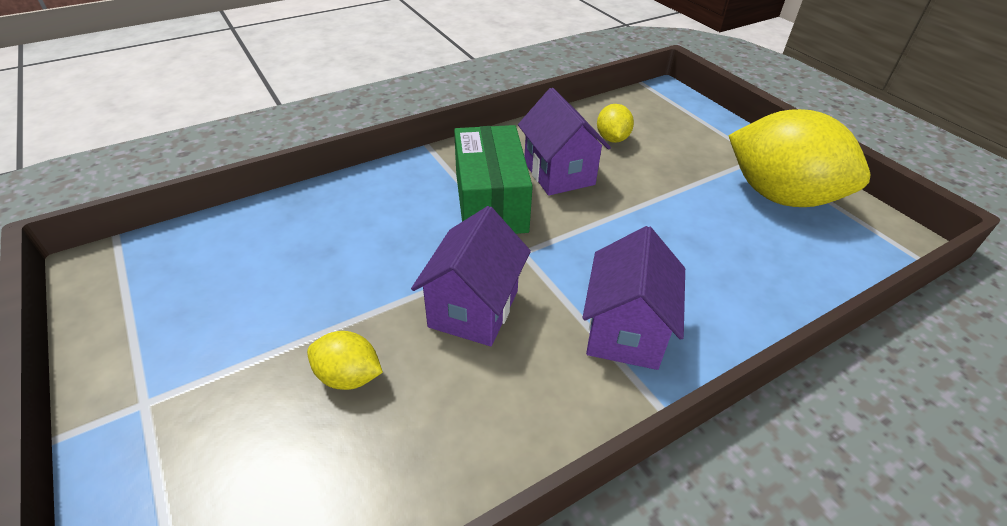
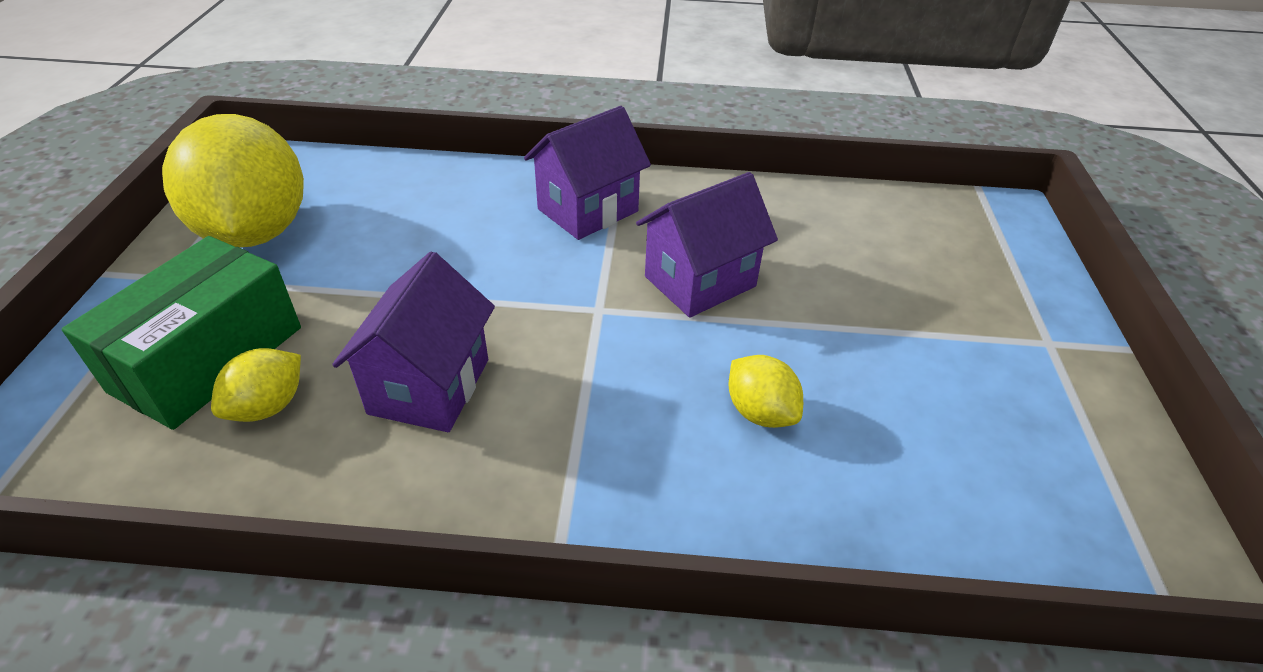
camera: 145 degrees left, 0 degrees up
yellow lemon [307,331,383,390] -> yellow lemon moved to [729,355,803,428]
green box [454,125,533,234] -> green box moved to [62,236,301,430]

